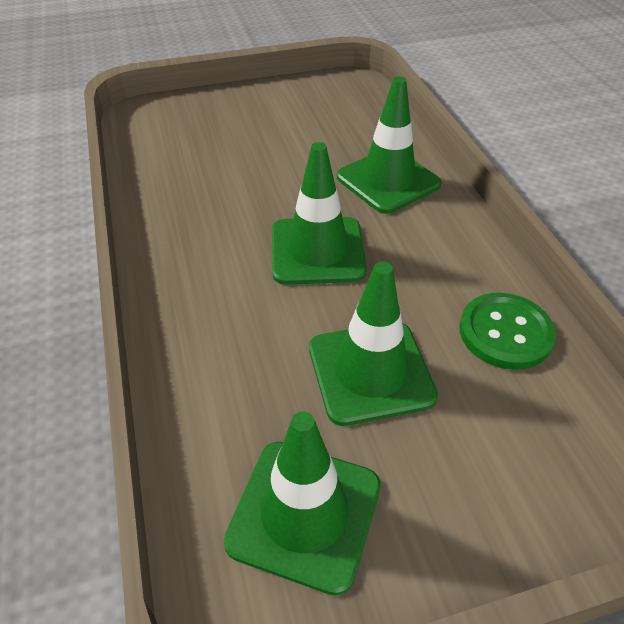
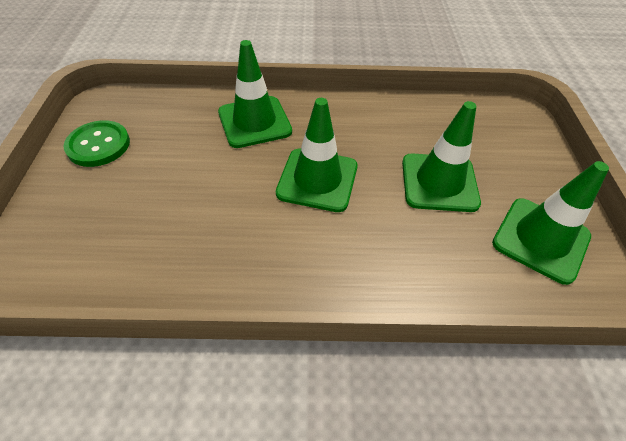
camera: 75 degrees left, 5 degrees up
green button [460,293,556,370] -> green button moved to [63,120,130,167]

